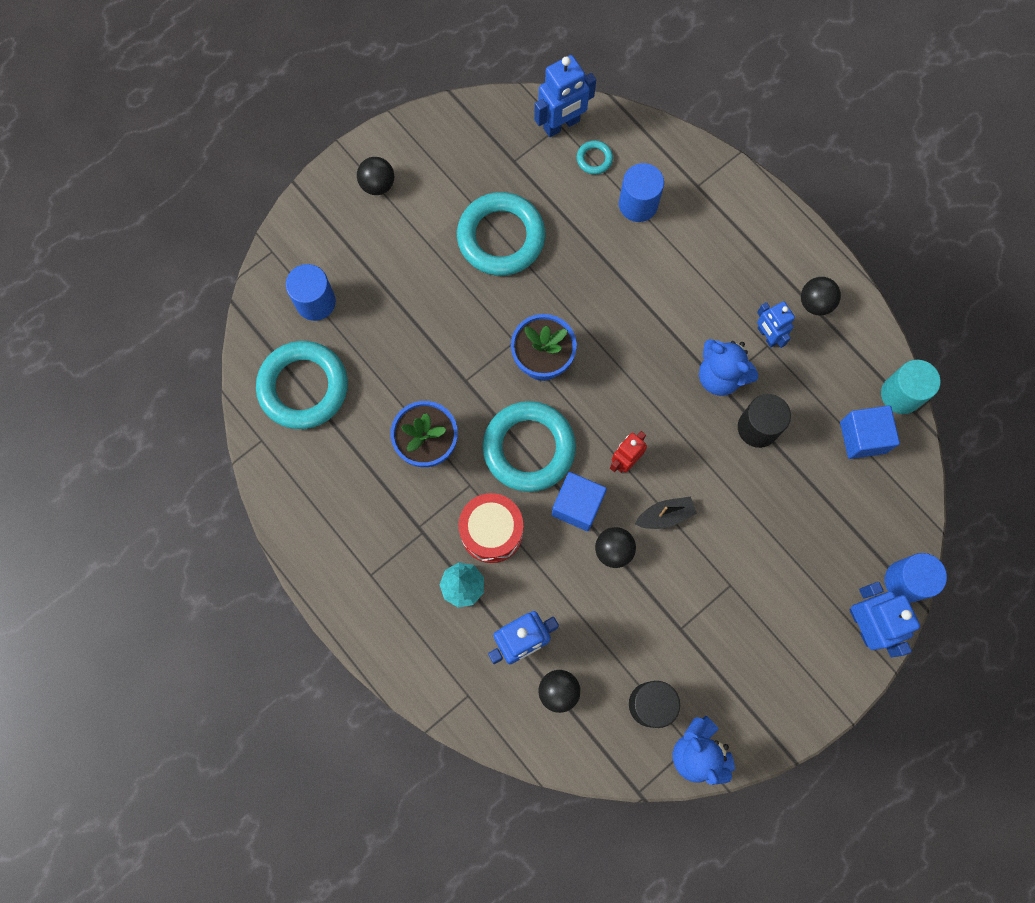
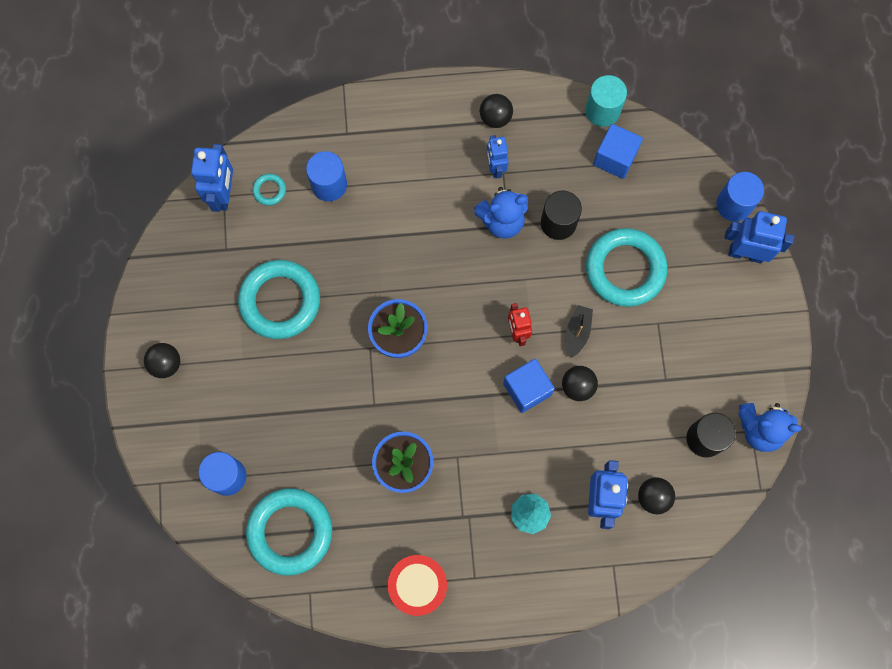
camera: 55 degrees left, 0 degrees up
red drum [458,493,523,563] -> red drum moved to [388,555,447,616]
turquoise ring [483,401,576,492] -> turquoise ring moved to [586,228,668,307]
blue robot [757,301,795,348] -> blue robot turned 75 degrees clockwise [487,135,509,178]

